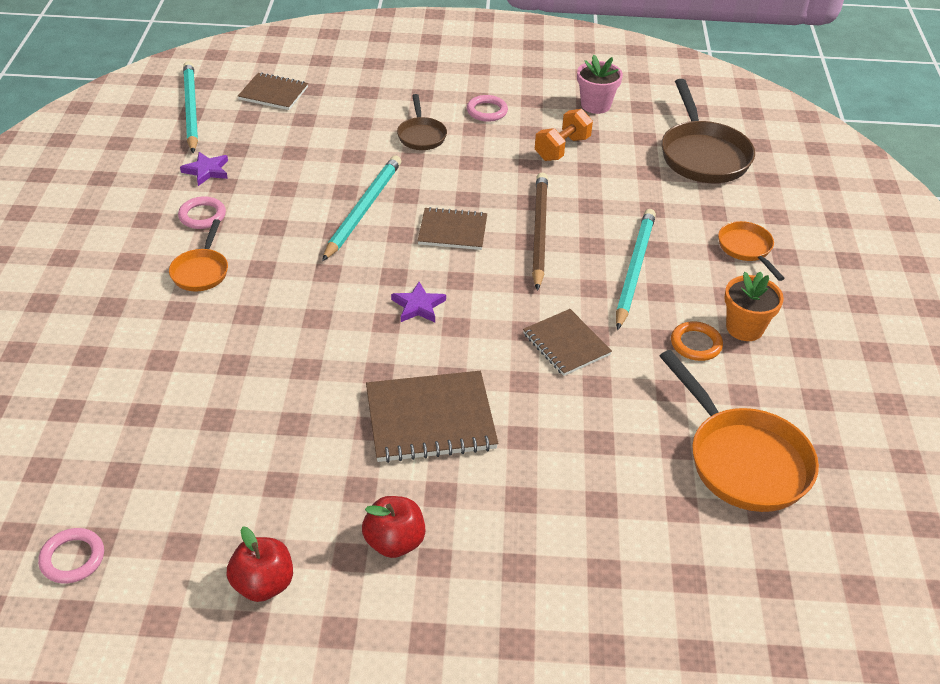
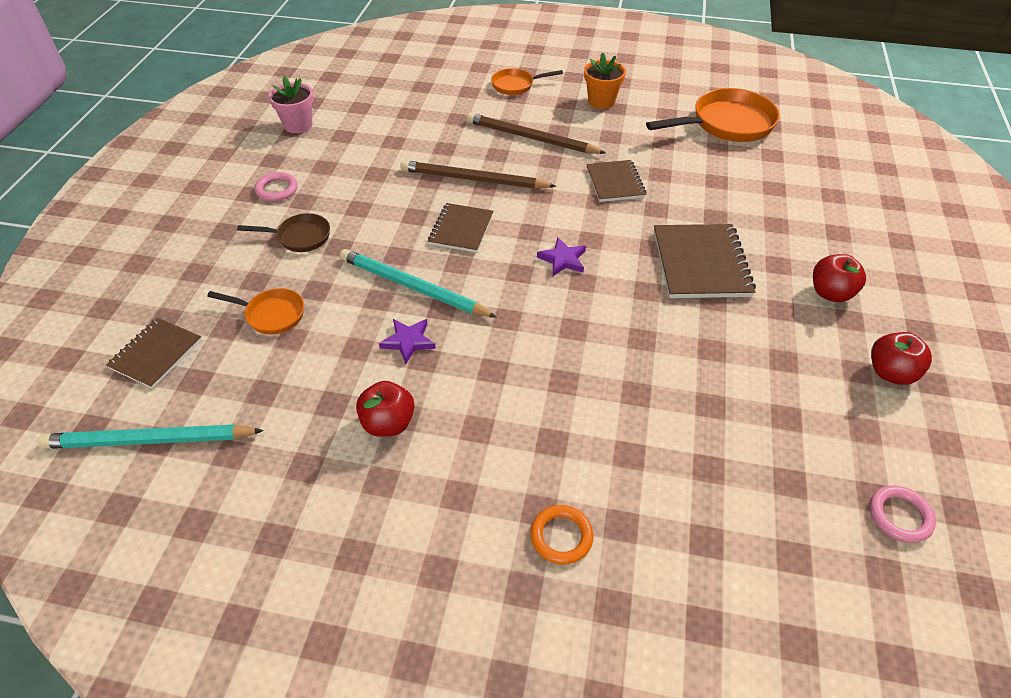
camera: 80 degrees left, 5 degrees up
orange pan [169,219,228,291] -> orange pan moved to [207,288,304,334]
pink ring [178,196,226,229] -> red apple [356,381,415,437]
purple star [180,152,228,186] -> purple star moved to [379,319,436,364]
brown notebook [523,309,612,376] -> brown notebook turned 75 degrees counterclockwise [586,160,646,202]
orange dumbbell [535,109,593,161] -> none
turquoise pencil [616,209,656,330] -> brown pencil [466,113,606,154]
brown pan [662,79,755,183] -> none
orange ring [671,321,723,361] -> orange ring moved to [530,505,593,565]

